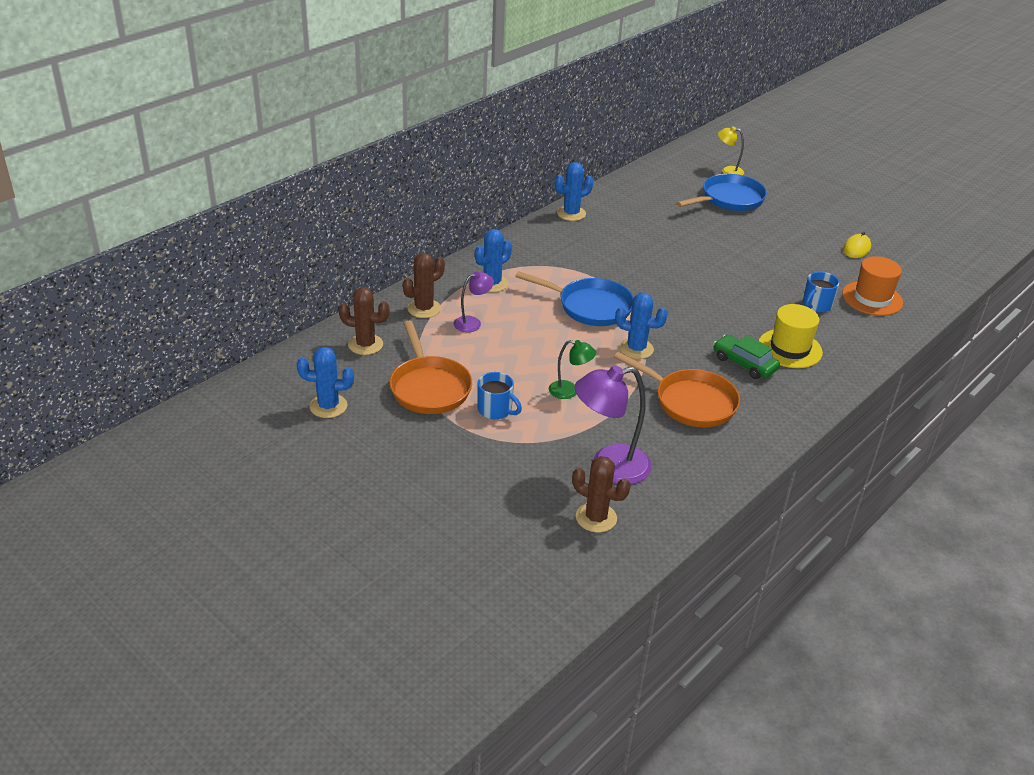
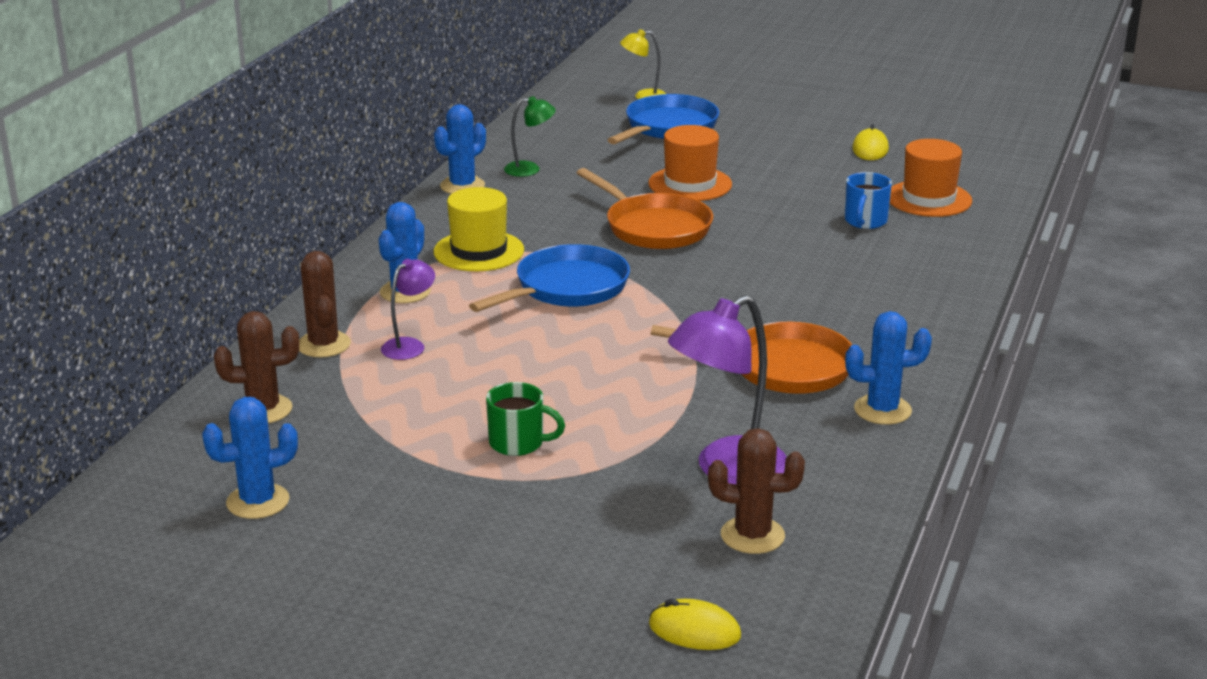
camera: 20 degrees left, 10 degrees down
orange pan [390,320,472,414] -> orange pan moved to [577,168,713,249]
brown cactus [403,253,445,318] -> brown cactus turned 45 degrees counterclockwise [299,251,351,357]
blue mug [478,372,522,419] -> green mug [486,382,565,456]
blue pan [515,271,634,326] -> blue pan turned 45 degrees counterclockwise [469,244,630,312]
green lamp [549,340,596,399] -> green lamp moved to [504,96,556,177]
blue cactus [615,293,668,359] -> blue cactus moved to [845,311,932,425]
green car [713,334,780,379] -> none
yellow hat [759,304,823,368] -> yellow hat moved to [434,187,524,271]
none -> orange hat [648,125,732,201]
none -> yellow mouse [649,599,741,650]

